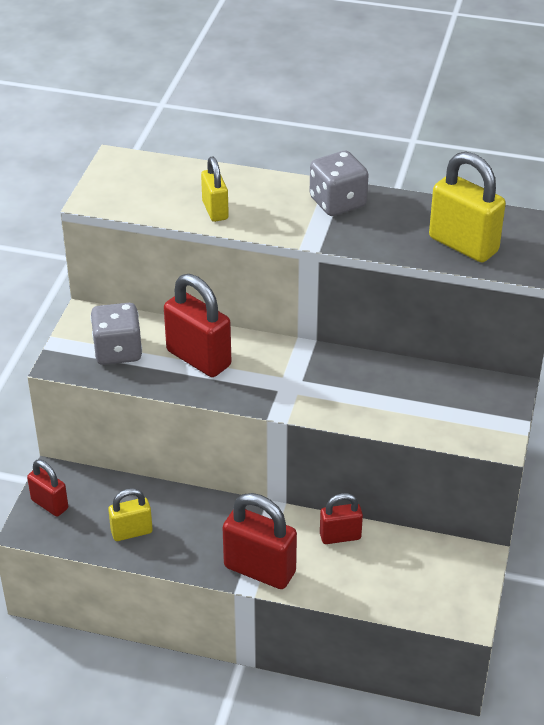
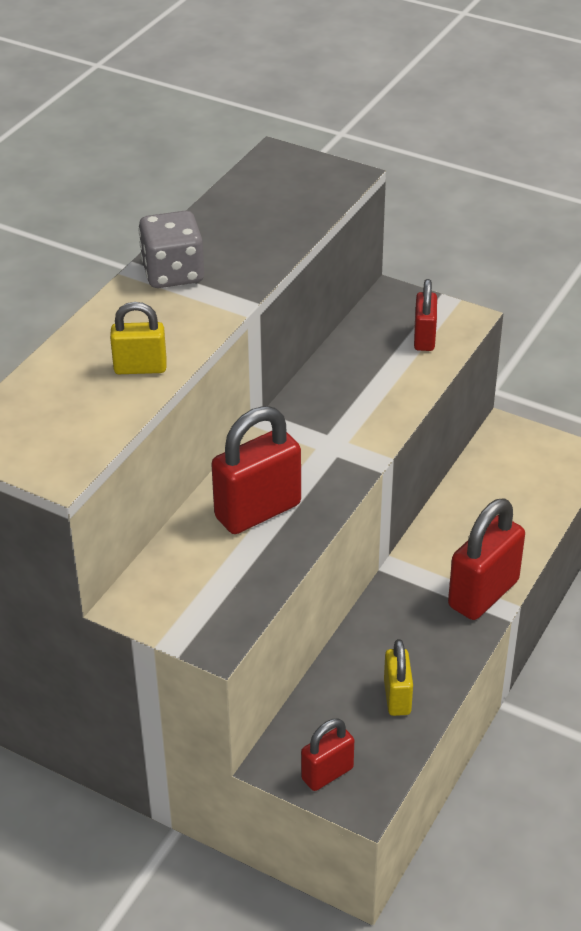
camera: 75 degrees left, 0 degrees up
grey dice [90,303,142,365] -> none
red padlock [320,493,363,544] -> red padlock moved to [414,279,437,351]
yellow padlock [429,152,506,262] -> none

